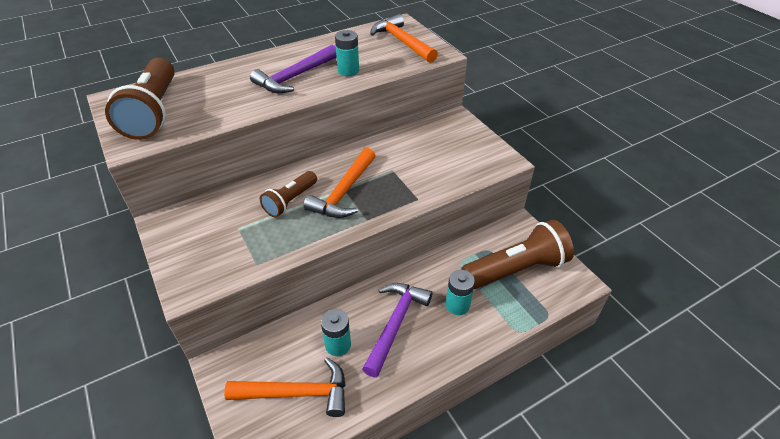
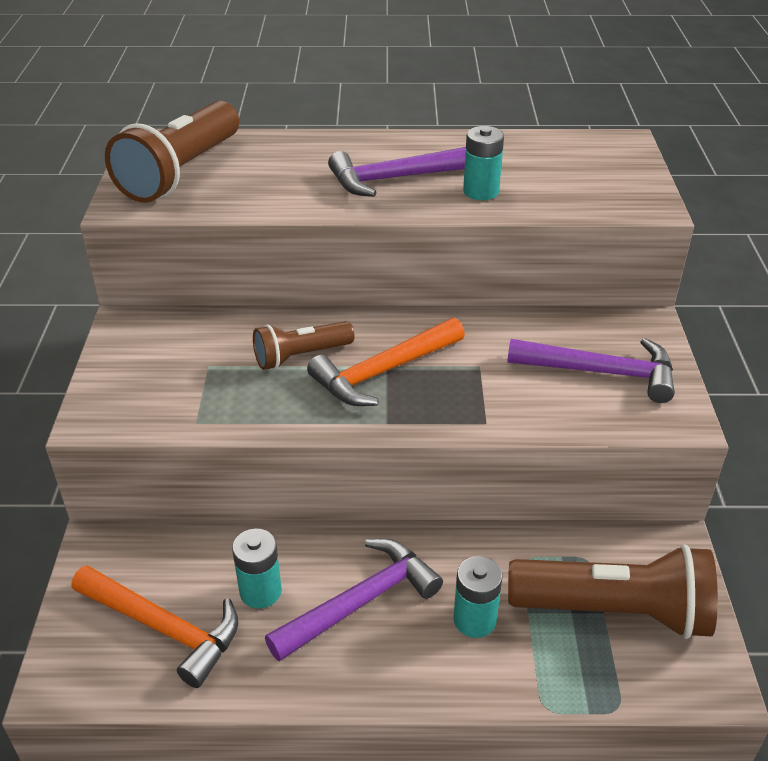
camera: 30 degrees right, 5 degrees down
orange hammer [370,14,438,63] -> none
none -> purple hammer [507,338,675,403]

